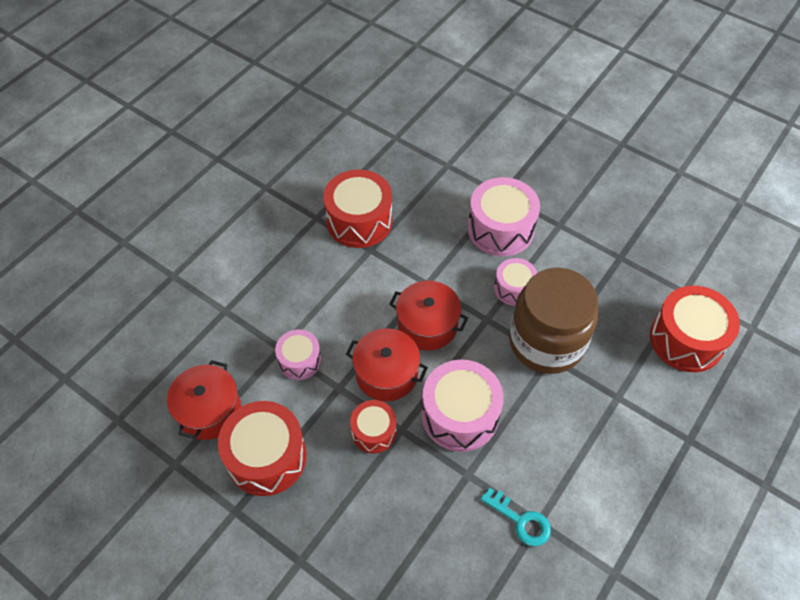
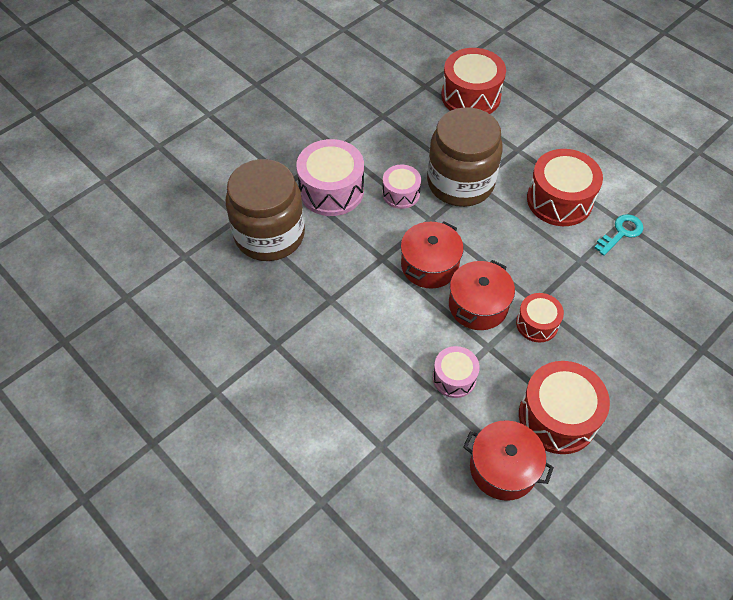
camera: 80 degrees left, 0 degrees up
red drum [323,169,393,248] -> red drum moved to [527,149,603,226]
pink drum [422,360,504,452] -> none
none -> brown jar [225,159,305,261]

